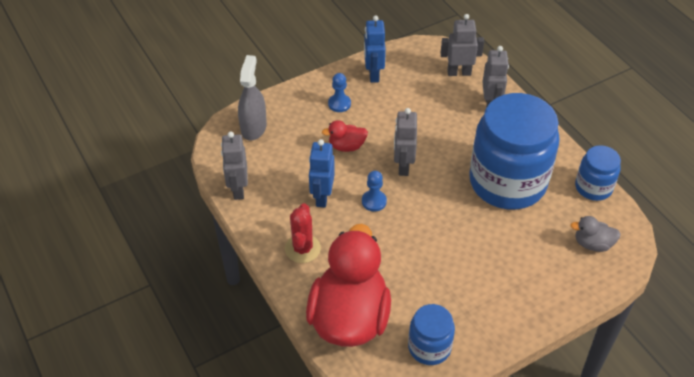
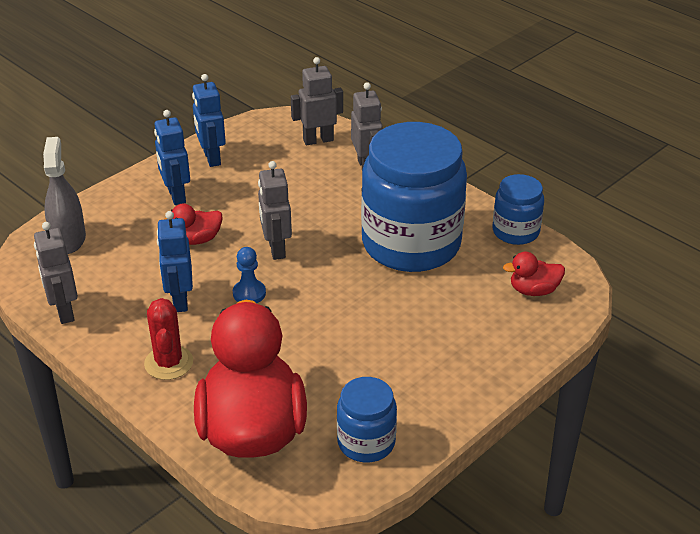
camera: 15 degrees left, 10 degrees down
blue pawn [328,73,351,112] -> blue robot [154,110,190,205]
grey duck [570,216,621,252] -> red duck [503,252,565,296]

